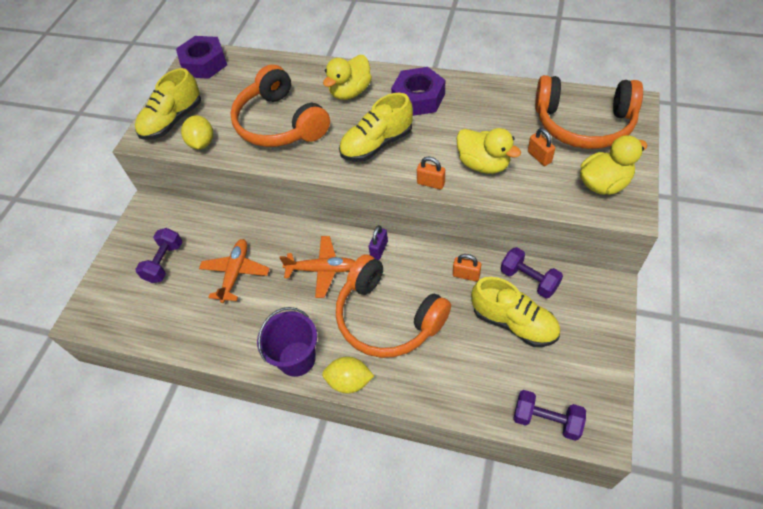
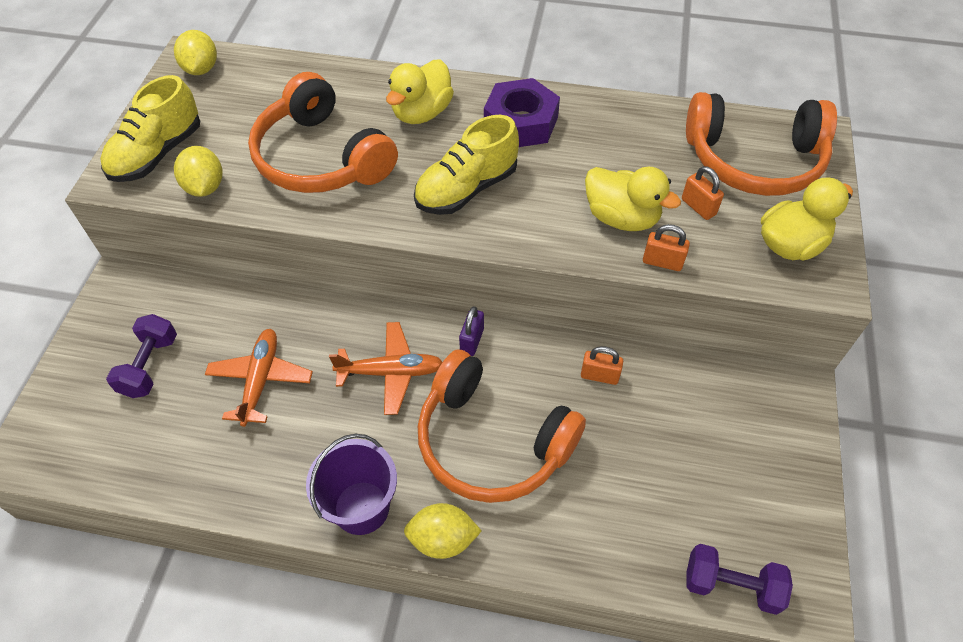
camera: 10 degrees left, 0 degrees up
purple nut [176,36,227,79] -> yellow lemon [174,30,217,75]
orange padlock [417,157,445,190] -> orange padlock moved to [643,224,690,271]
yellow shoe [471,277,560,347] -> none
purple dumbbell [501,247,563,298] -> none

